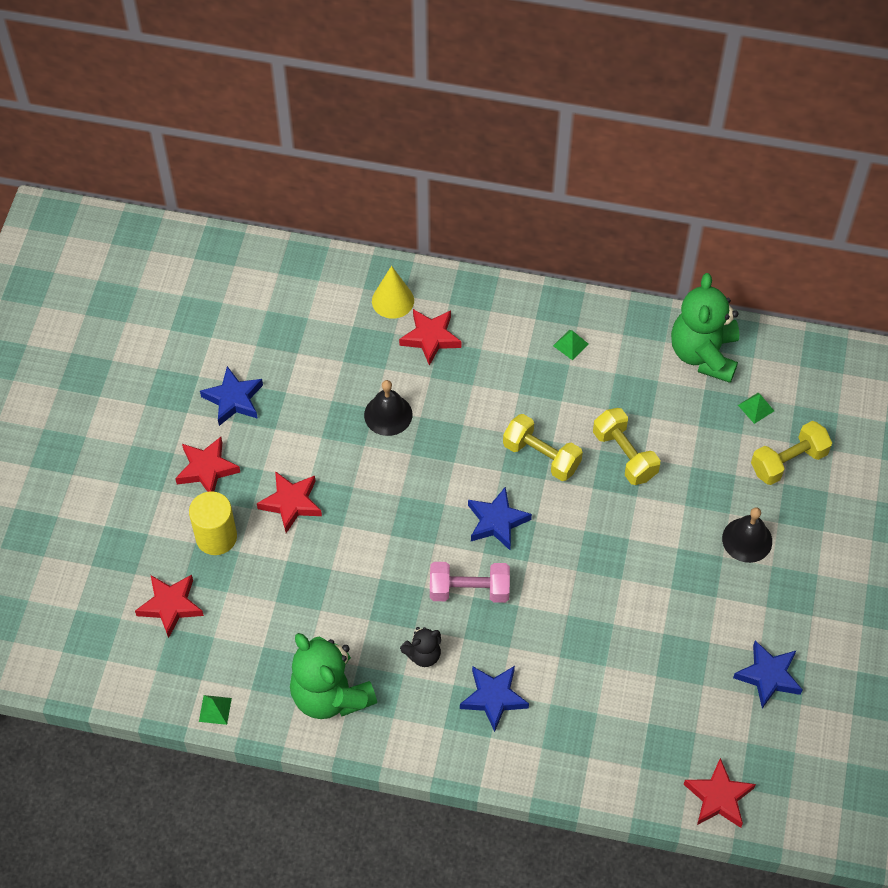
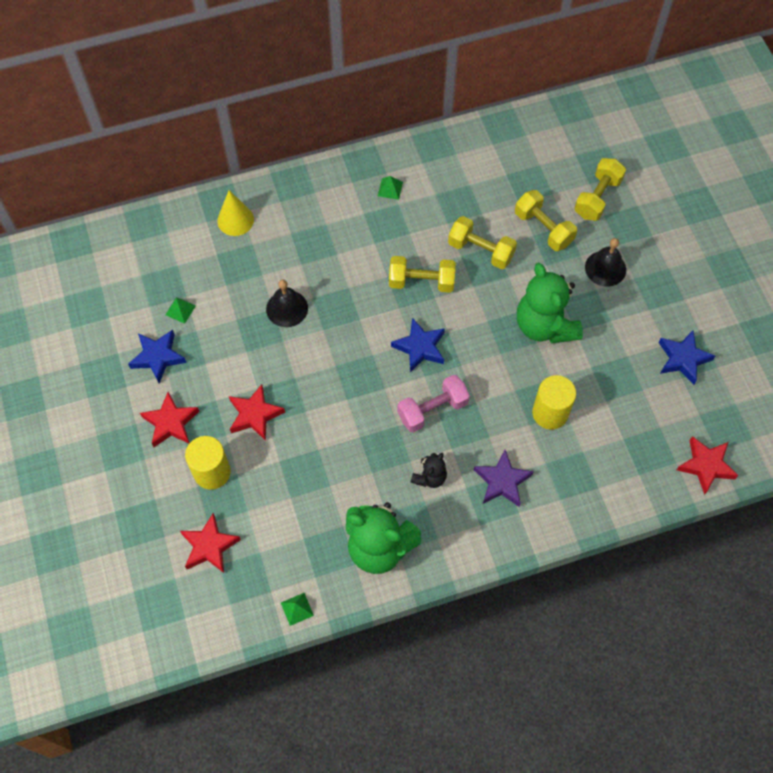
camera: 30 degrees left, 5 degrees up
red star [399,309,461,366] -> none
blue star [460,666,529,732] -> purple star [474,450,534,507]
green teddy bear [671,273,739,383] -> green teddy bear moved to [517,263,583,344]
green pyramid [738,393,774,424] -> green pyramid moved to [165,297,196,324]
none -> yellow dumbbell [515,190,577,251]
none -> yellow cylinder [532,375,576,430]

